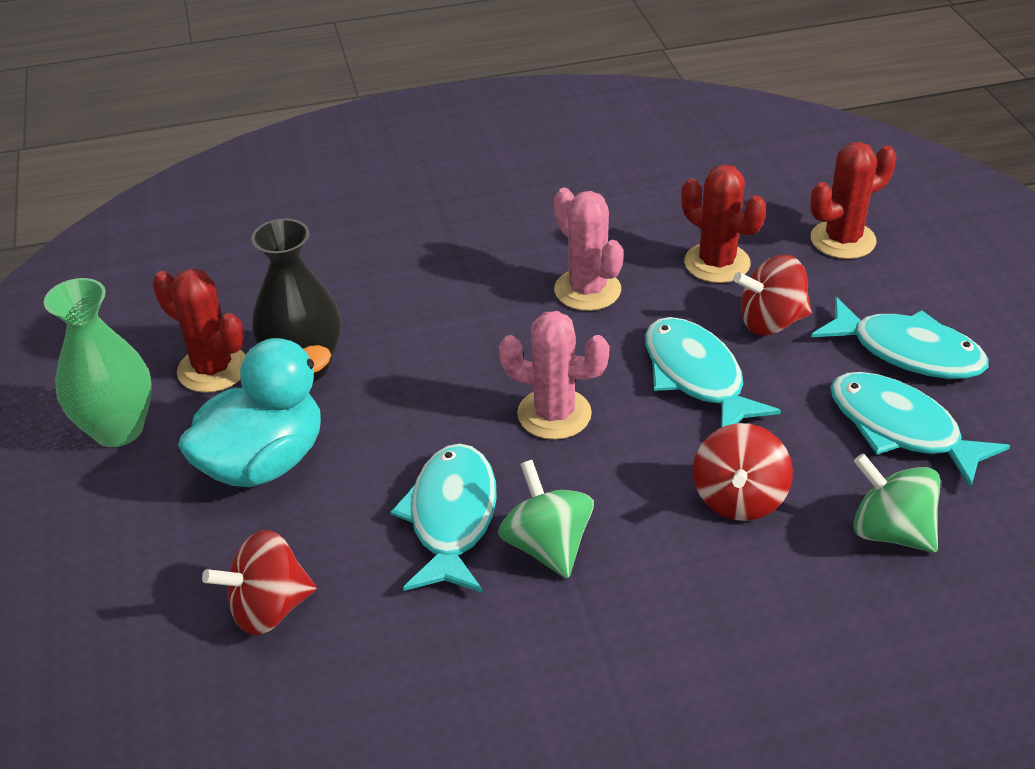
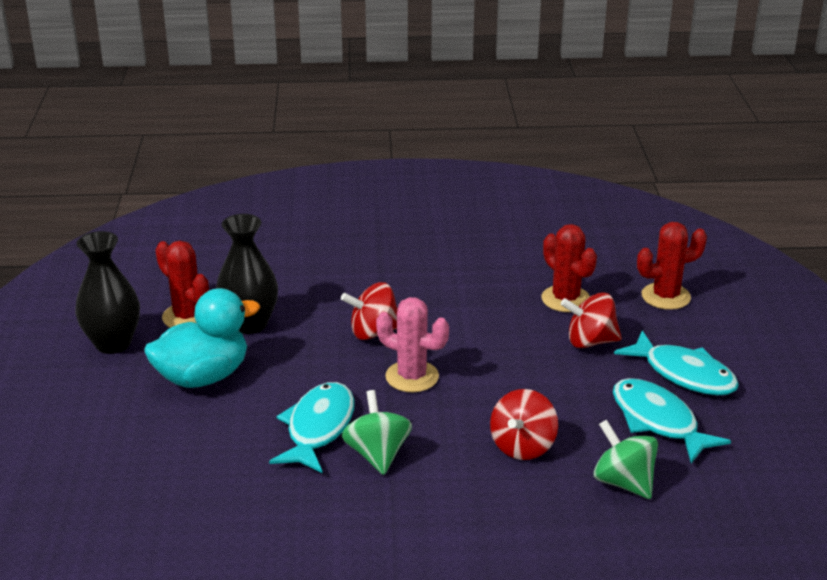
camera: 10 degrees right, 10 degrees down
green vase [44,278,152,447] -> black vase [75,231,140,354]
red spinning top [202,530,316,635] -> red spinning top moved to [341,282,398,340]
pink cactus [554,188,624,311] -> none
turquoise fish [645,317,781,428] -> none

